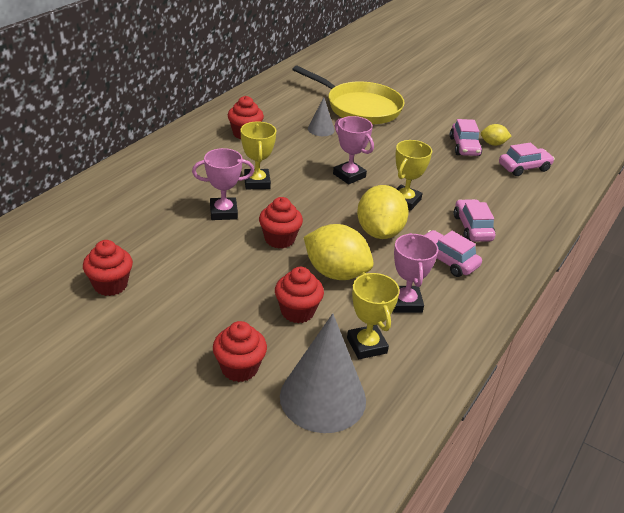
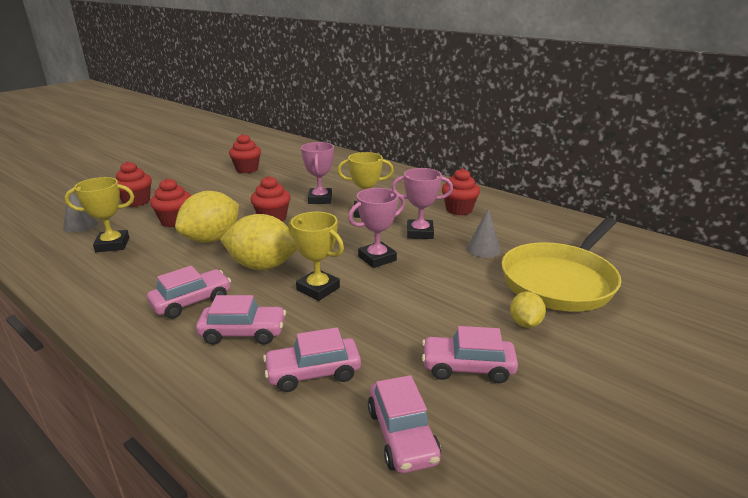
camera: 100 degrees right, 10 degrees down
grey cone [280,313,366,433] -> grey cone [63,187,98,232], size x0.49
pink trophy [393,233,438,313] -> pink trophy moved to [392,168,453,239]
yellow lemon [481,124,511,146] -> yellow lemon moved to [510,291,546,328]
none -> pink car [263,327,361,392]

